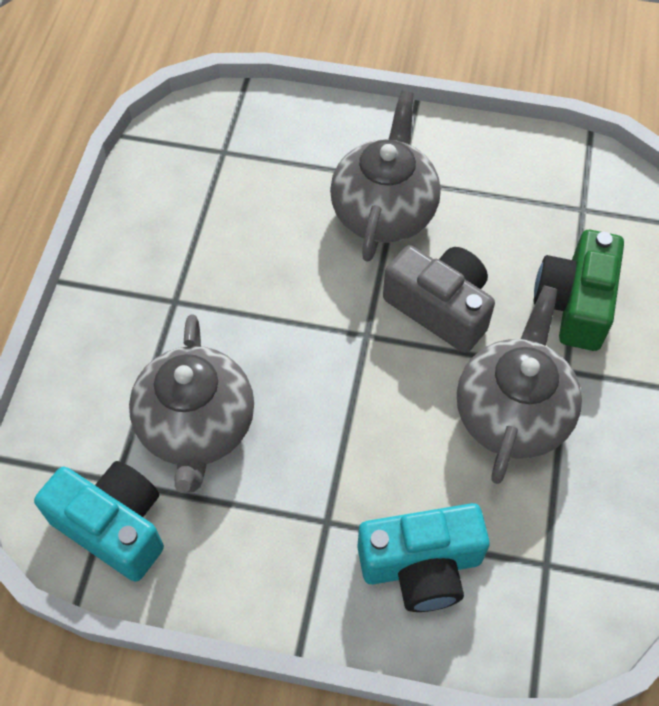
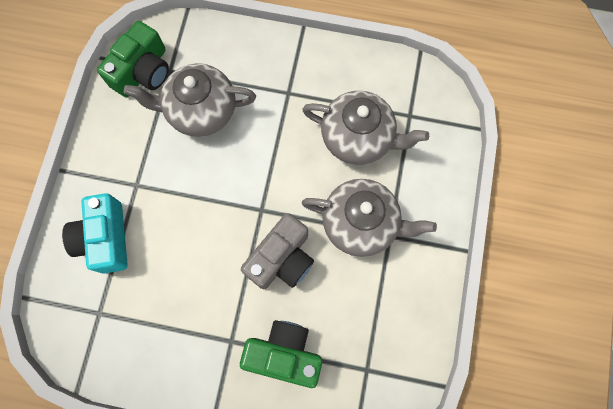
camera: 90 degrees right, 15 degrees up
turquoise camera [34,461,164,582] -> green camera [97,21,169,97]
grey teapot [457,286,582,484] -> grey teapot moved to [302,91,429,165]

